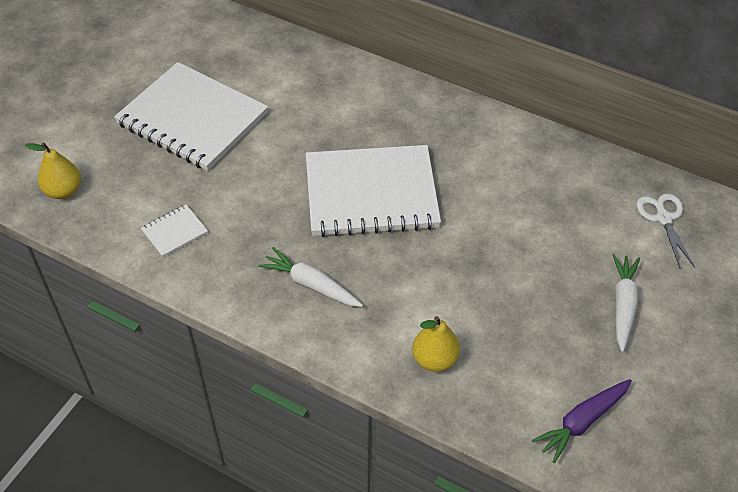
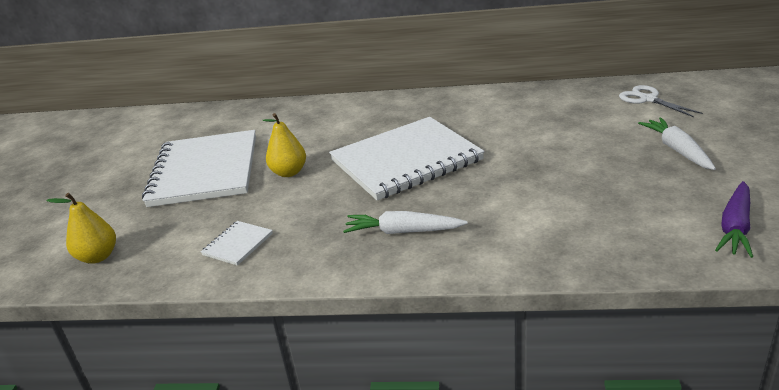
camera: 20 degrees left, 20 degrees down
white notebook [114,62,268,171] -> white notebook turned 75 degrees clockwise [142,130,256,207]
yellow pear [412,316,460,372] -> yellow pear moved to [263,113,306,177]

